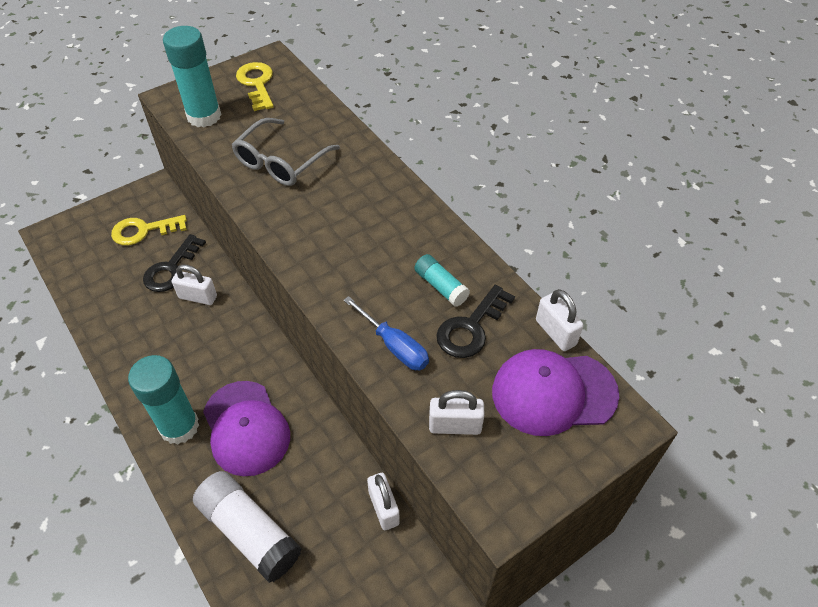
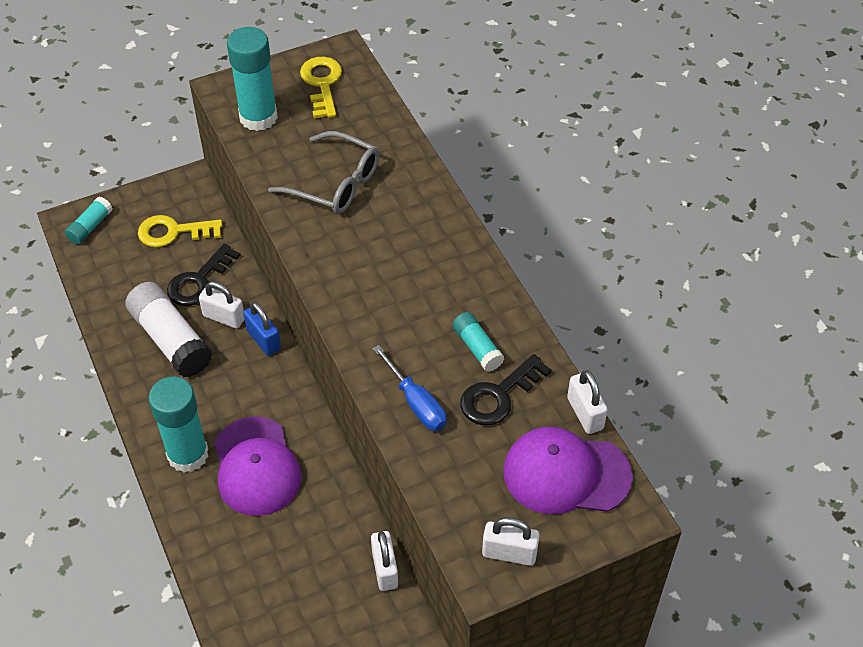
camera: 10 degrees right, 0 degrees up
white glue stick [193,471,302,583] -> white glue stick moved to [125,282,213,377]
grey glasses [232,118,340,186] -> grey glasses turned 105 degrees counterclockwise [268,131,379,214]
white padlock [429,390,485,435] -> white padlock moved to [482,517,540,566]
none -> turquoise glue stick [65,196,112,245]
none -> blue padlock [243,302,281,356]

